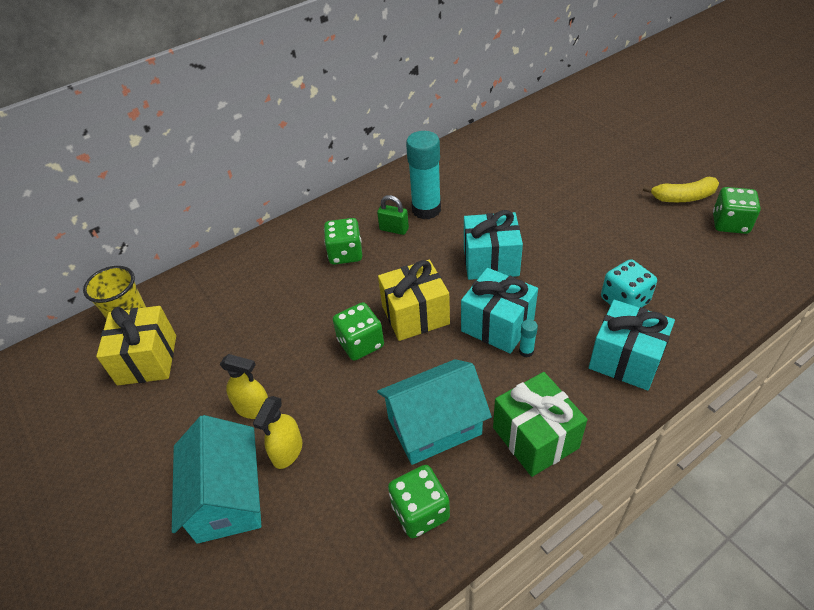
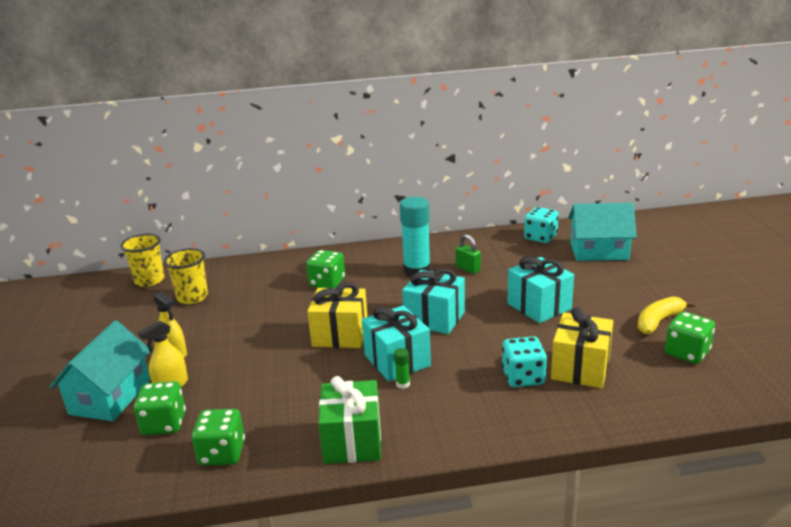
camera: 25 degrees right, 20 degrees down
yellow gift [96,306,176,385] -> yellow gift moved to [551,307,613,388]
green dice [333,302,384,361] -> green dice moved to [134,381,186,435]
green padlock [377,195,409,235] -> green padlock moved to [456,234,481,274]
turquoise house [377,359,492,465] -> turquoise house moved to [568,203,637,261]
turquoise glue stick [519,319,538,357] -> green glue stick [394,348,410,389]
turquoise gift [589,300,675,391] -> turquoise gift moved to [507,257,574,323]
yellow banana [643,177,719,202] -> yellow banana turned 120 degrees clockwise [637,296,695,334]
none -> yellow cup [164,248,208,304]
none -> turquoise dice [524,207,559,243]

